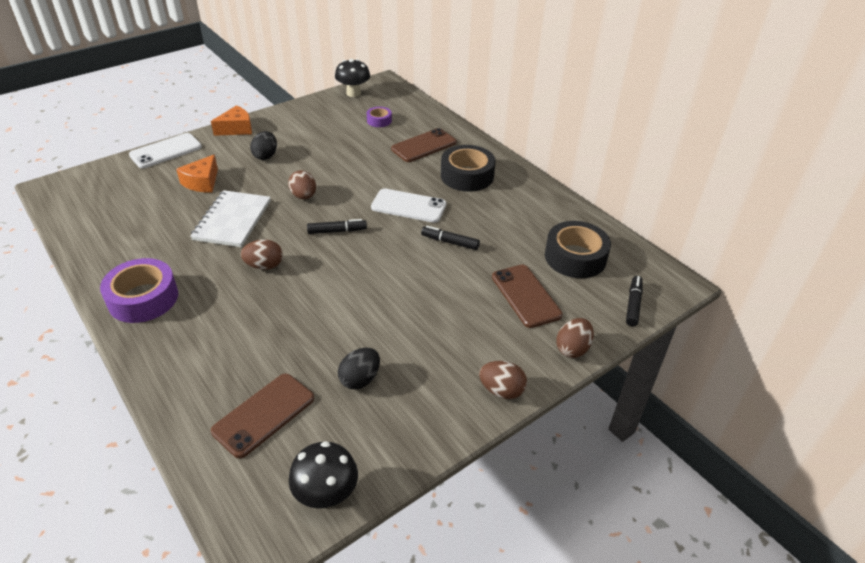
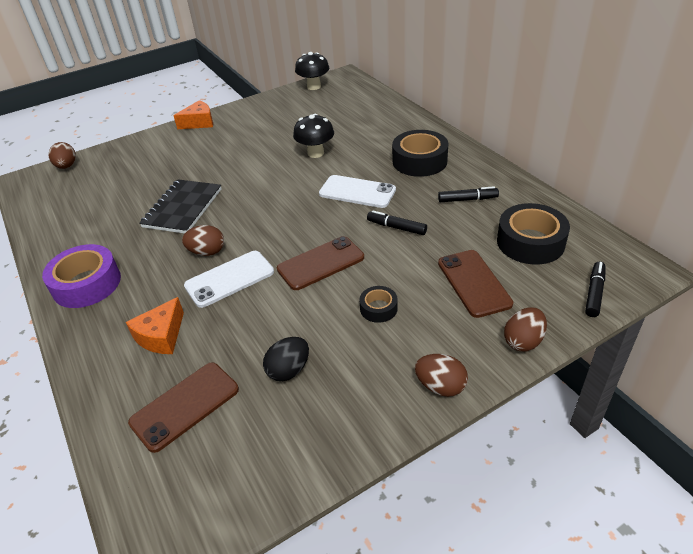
camera: 10 degrees right, 0 degrees up
white phone [129,133,202,168] -> white phone moved to [184,251,274,308]
orange cheese [176,155,218,192] -> orange cheese moved to [126,297,184,354]
white notebook [190,190,271,247] -> black notebook [139,179,222,234]
black egg [250,131,277,160] -> none
brown egg [288,170,316,199] -> brown egg moved to [48,142,76,169]
black mushroom [289,441,358,509] -> black mushroom moved to [293,114,334,158]
black marker [307,219,367,234] -> black marker moved to [438,186,499,202]
purple tape [367,107,392,127] -> none
brown phone [391,128,457,162] -> brown phone moved to [277,236,364,290]
none -> black tape [359,286,398,323]

